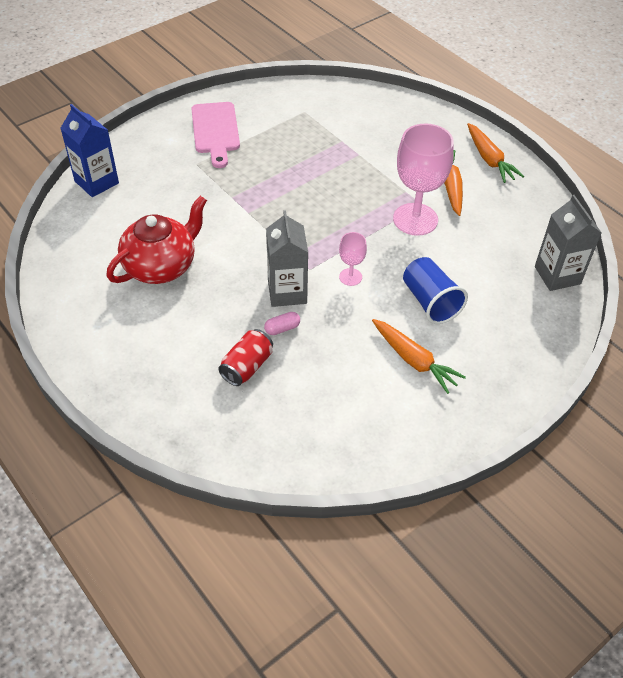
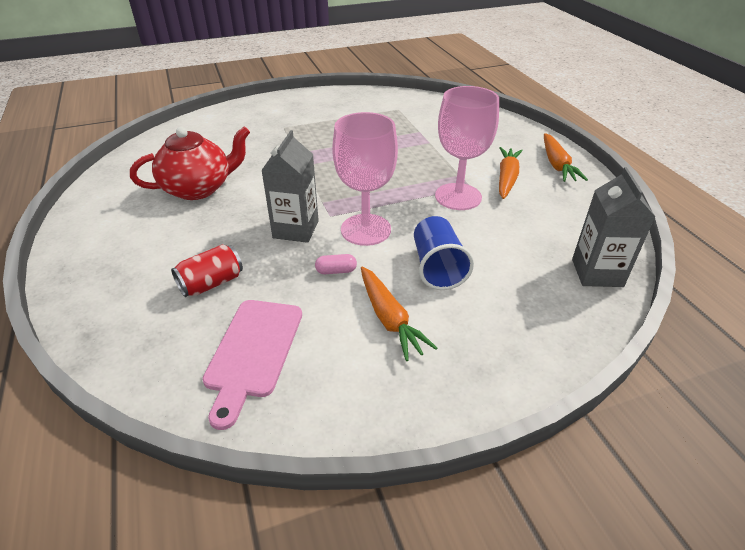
camera: 20 degrees right, 10 degrees down
blue carton [61,104,119,197] -> none
pink cutting board [191,102,240,168] -> pink cutting board moved to [203,300,302,430]
pink capsule [264,312,300,335] -> pink capsule moved to [315,254,357,274]
pink goblet [339,232,367,286] -> pink goblet [332,112,398,246], size x2.07

